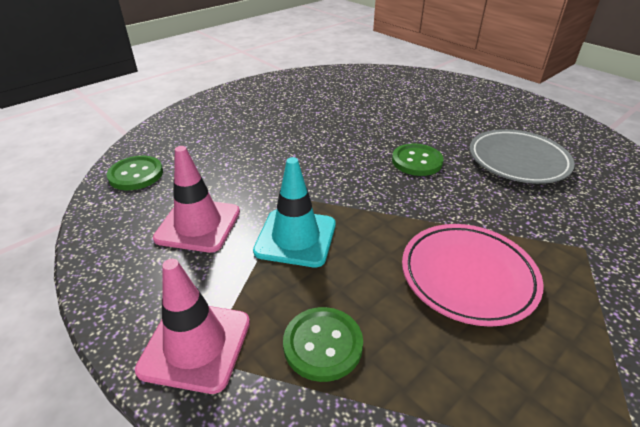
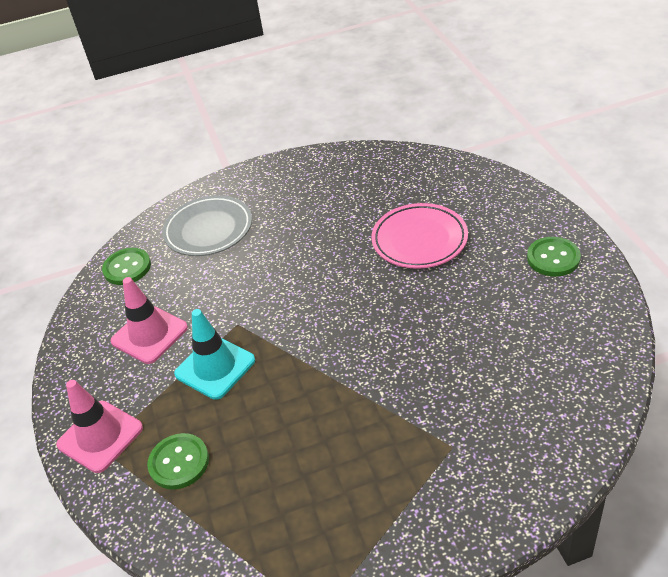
camera: 30 degrees right, 5 degrees up
green button [392,144,444,176] -> green button moved to [527,237,581,277]
pink plate [402,224,544,327] -> pink plate moved to [371,203,468,269]
grey plate [470,129,575,184] -> grey plate moved to [162,195,252,256]

